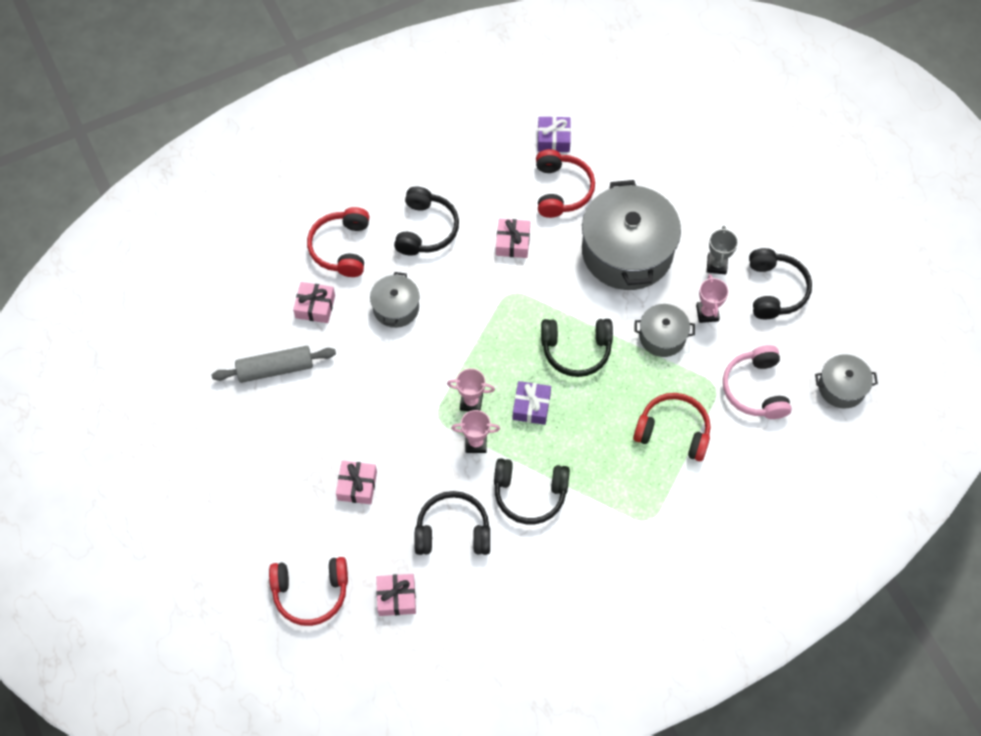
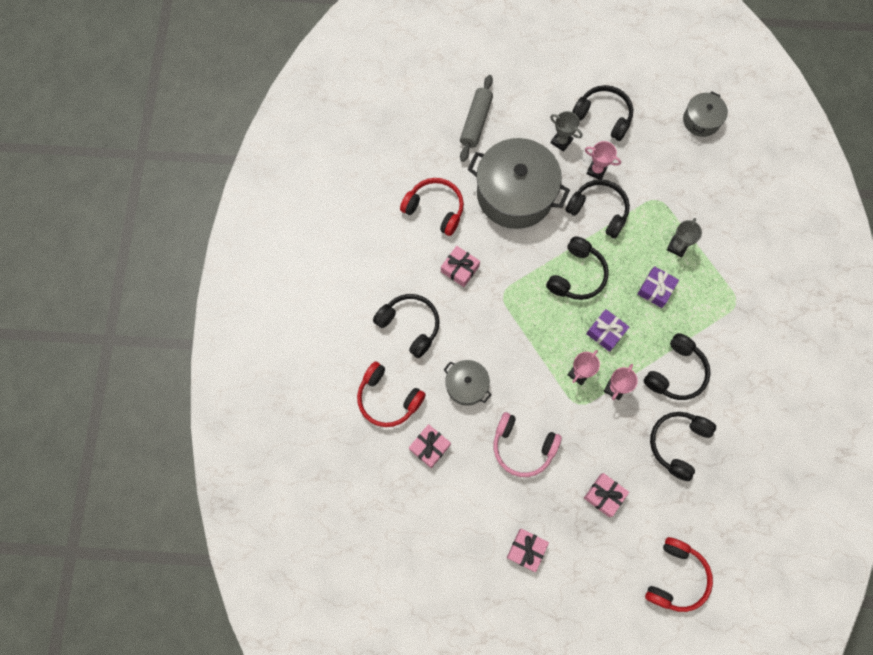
camera: 60 degrees left, 10 degrees up
grey rolling pin [211,346,336,383] -> grey rolling pin moved to [460,75,493,162]
pink gift [376,574,416,616] -> pink gift moved to [507,529,549,572]
purple gift [538,116,571,152] -> purple gift moved to [637,266,679,308]
red headphones [633,393,711,461] -> grey trophy [667,218,702,257]
grey pot [634,304,695,357] -> black headphones [565,180,630,238]
pink headphones [723,345,792,419] -> pink headphones moved to [494,412,562,477]

